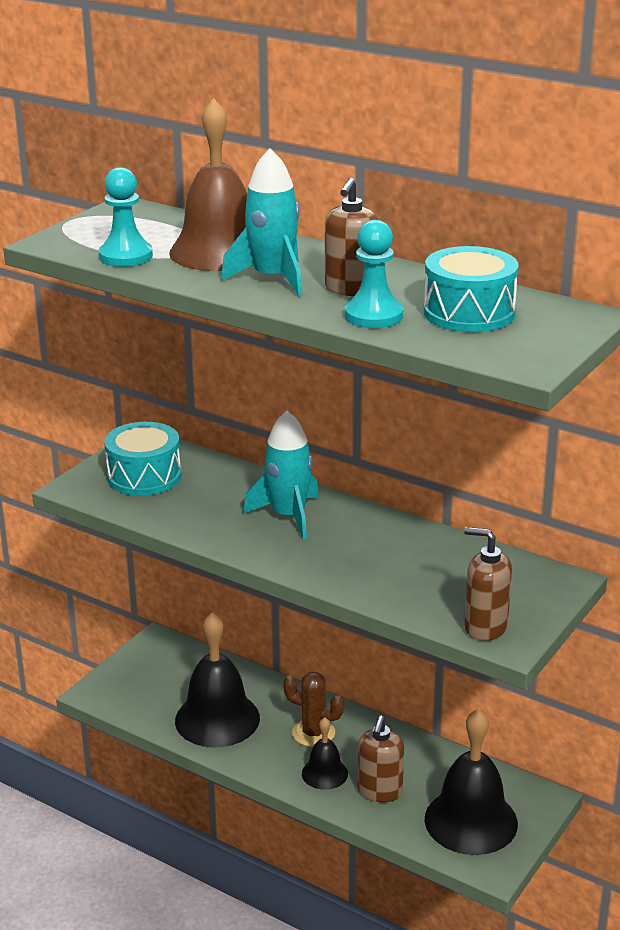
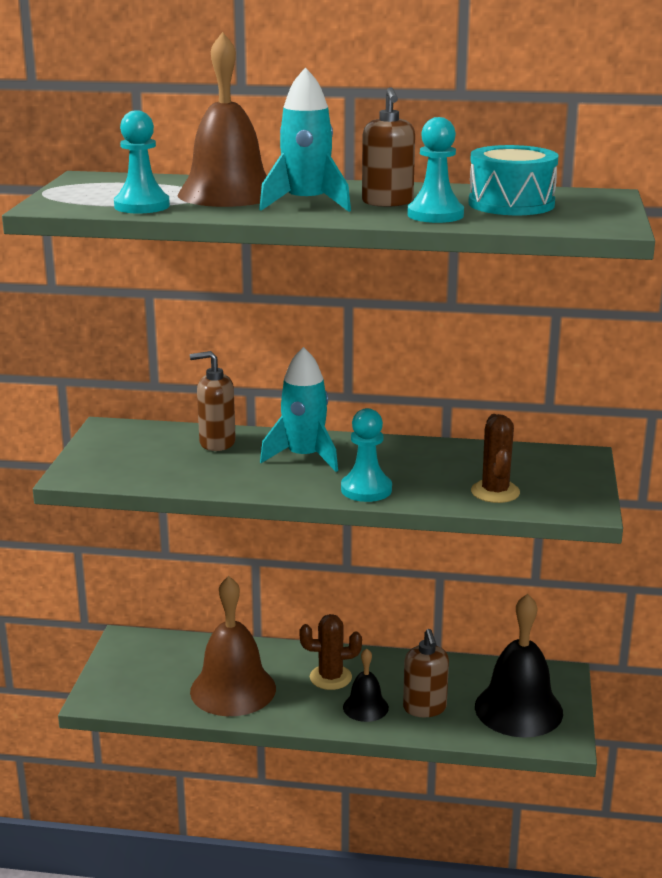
camera: 25 degrees left, 5 degrees down
turquoise drum [104,422,181,496] -> none
black bell [175,612,260,747] -> brown bell [190,576,276,716]
brown soap dispenser [464,527,512,641] -> brown soap dispenser moved to [190,351,236,451]
none -> turquoise pawn [341,408,392,502]
none -> brown cactus [471,414,520,503]

